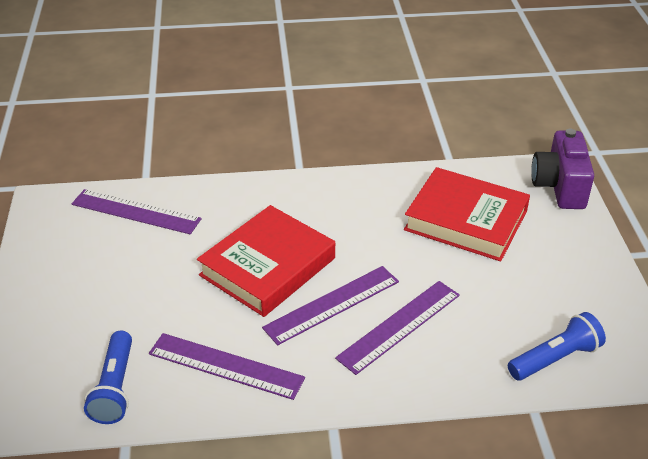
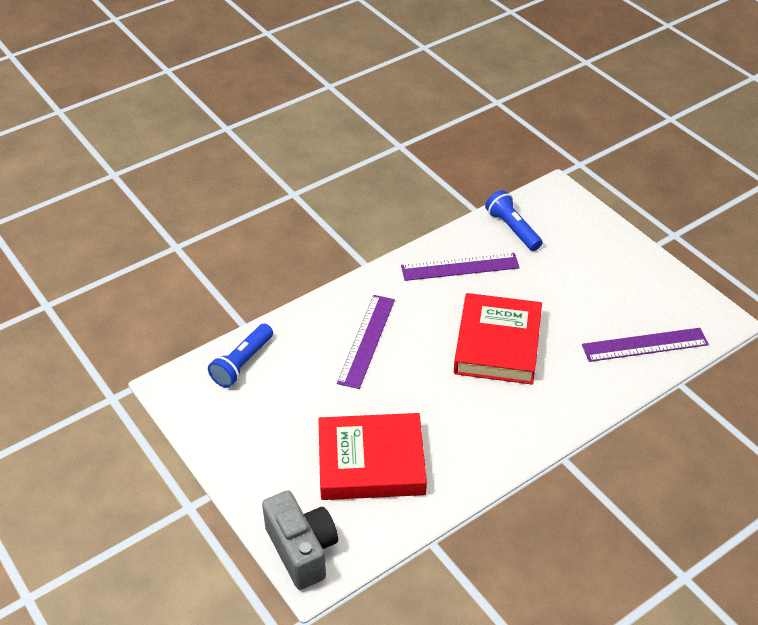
camera: 150 degrees right, 5 degrees up
purple ruler [262,266,399,345] -> none
purple camera [531,129,594,209] -> grey camera [262,490,338,590]

